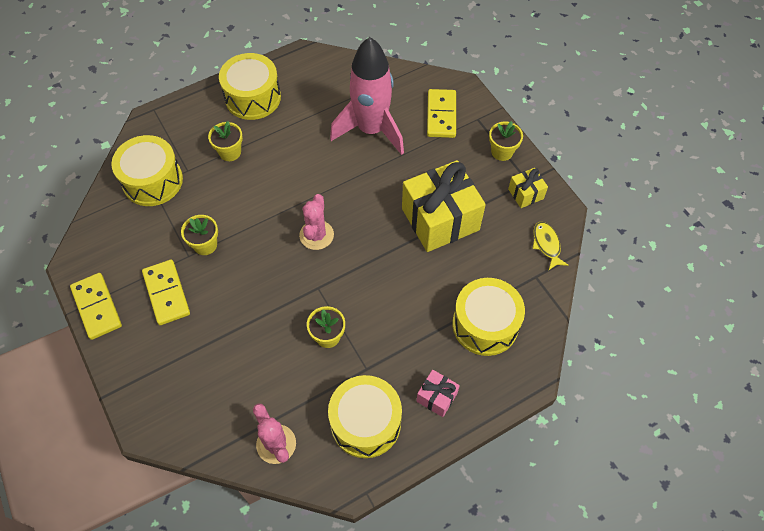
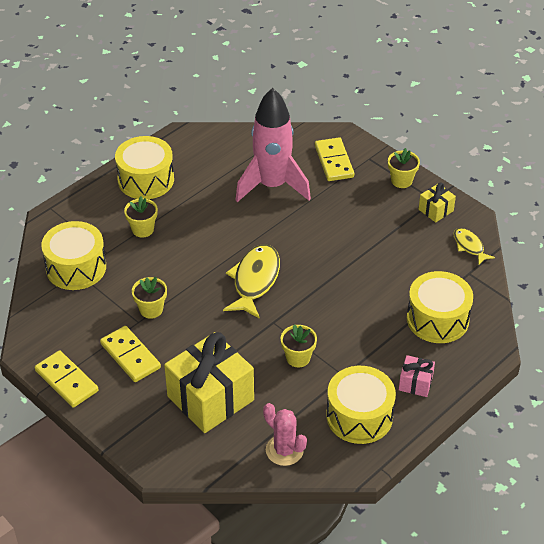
camera: 15 degrees left, 15 degrees down
pink cactus [299,194,334,250] -> yellow fish [223,244,280,319]
yellow gift [402,160,486,252] -> yellow gift moved to [164,332,254,433]

